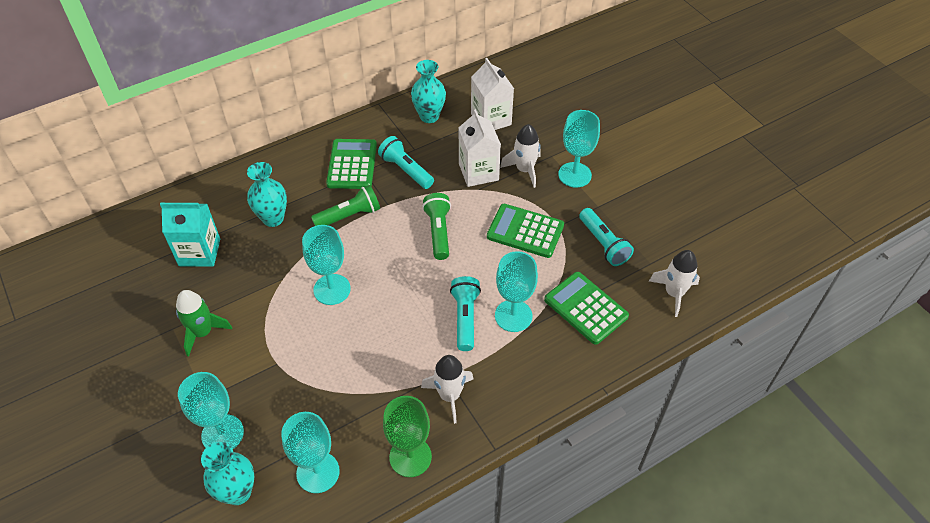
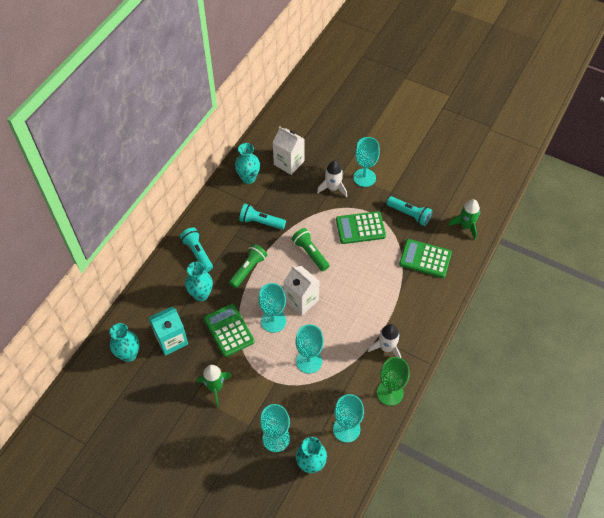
camera: 30 degrees left, 5 degrees up
green calculator [326,139,377,189] -> green calculator moved to [204,304,255,357]
turquoise flashlight [450,276,481,351] -> turquoise flashlight moved to [180,228,213,272]
white carton [458,109,501,187] -> white carton moved to [283,266,320,315]
turquoise goblet [495,251,538,332] -> turquoise goblet moved to [295,324,324,374]
white rocket [649,250,700,317] -> green rocket [448,199,480,240]
none -> turquoise vase [110,323,139,362]

